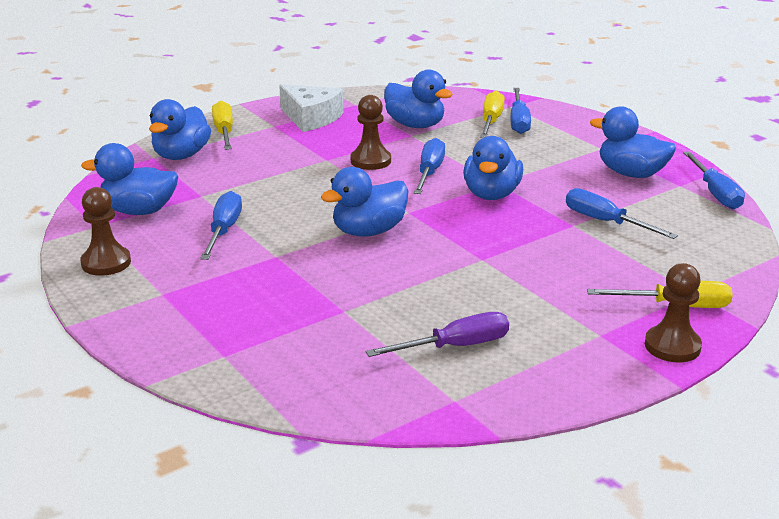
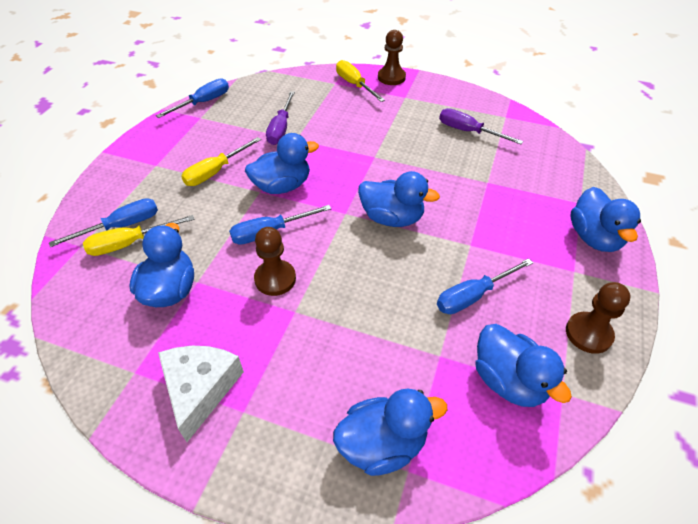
camera: 125 degrees left, 20 degrees up
yellow screwdriver [212,101,233,150] -> yellow screwdriver moved to [181,137,261,186]
blue screwdriver [566,188,678,239] -> purple screwdriver [266,91,295,145]
blue duck [590,106,676,178] -> blue duck moved to [570,187,641,252]

